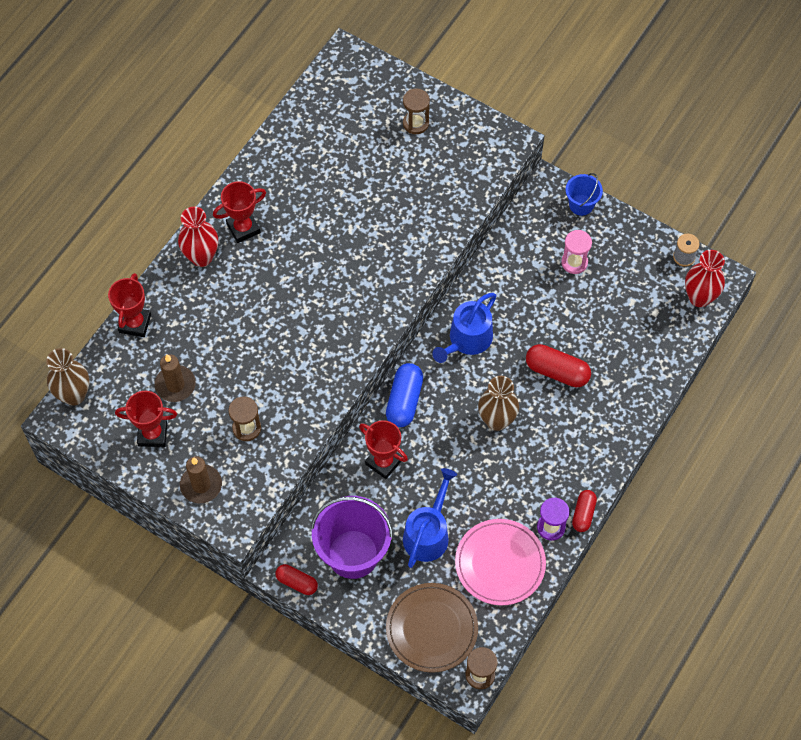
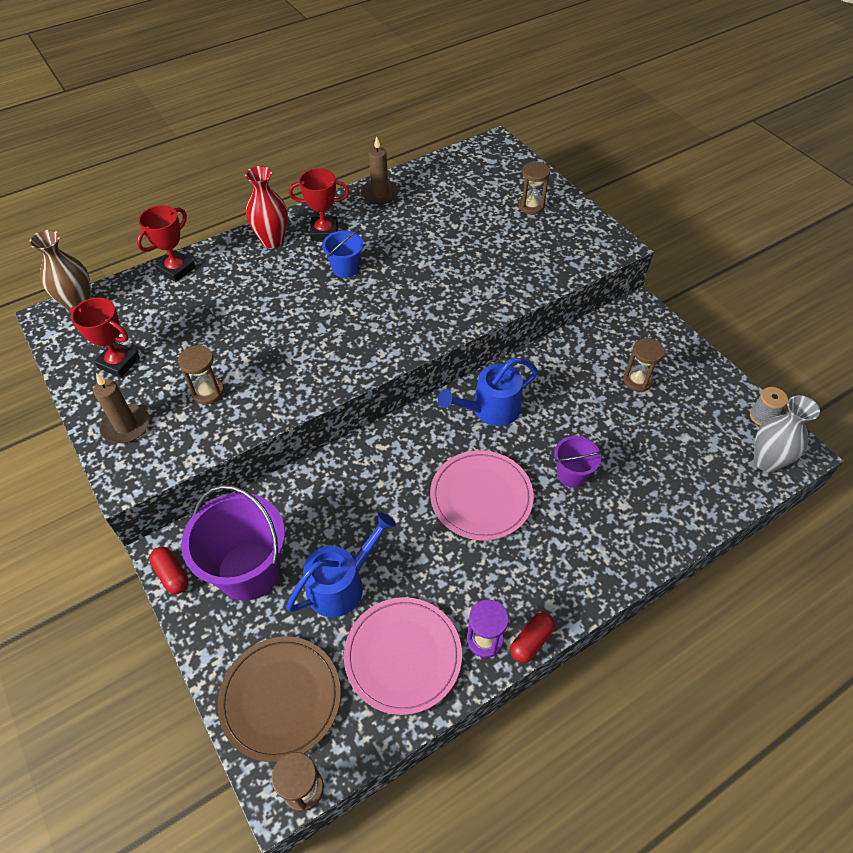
camera: 25 degrees right, 10 degrees down
brown candle [154,354,196,402] -> brown candle moved to [361,136,399,204]
red trophy [359,420,408,479] -> none
blue capsule [386,363,423,427] -> none
brown vase [478,376,519,431] -> pink plate [430,450,534,541]
red capsule [526,344,591,387] -> purple bucket [554,436,602,487]
pink hourglass [561,230,592,274] -> brown hourglass [623,338,665,392]
blue bucket [565,173,603,216] -> blue bucket moved to [322,230,364,278]
red vase [685,250,725,307] -> grey vase [754,395,820,473]

